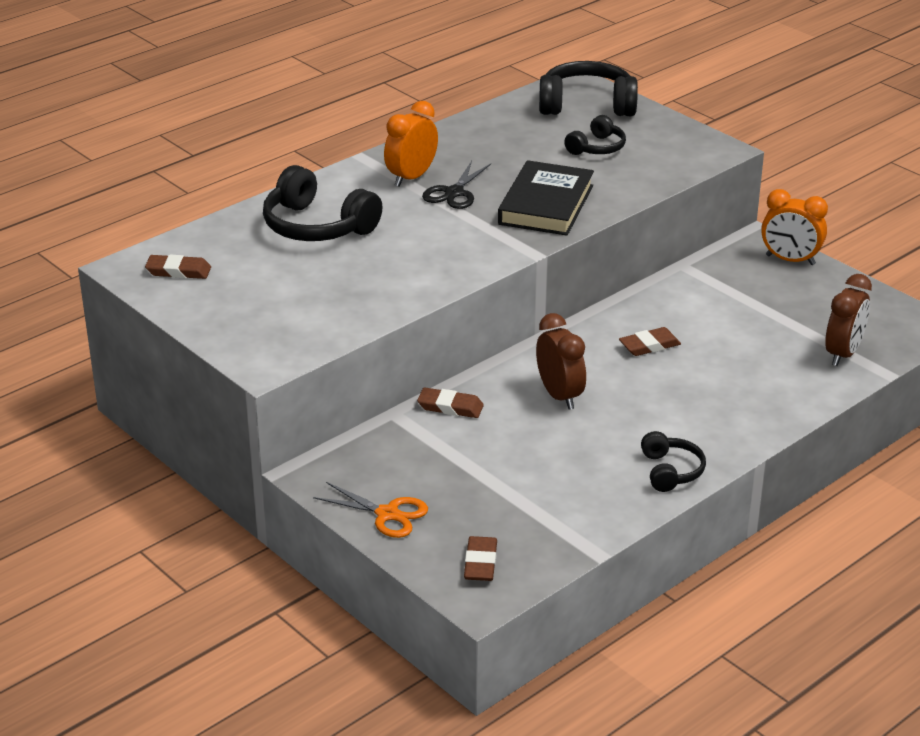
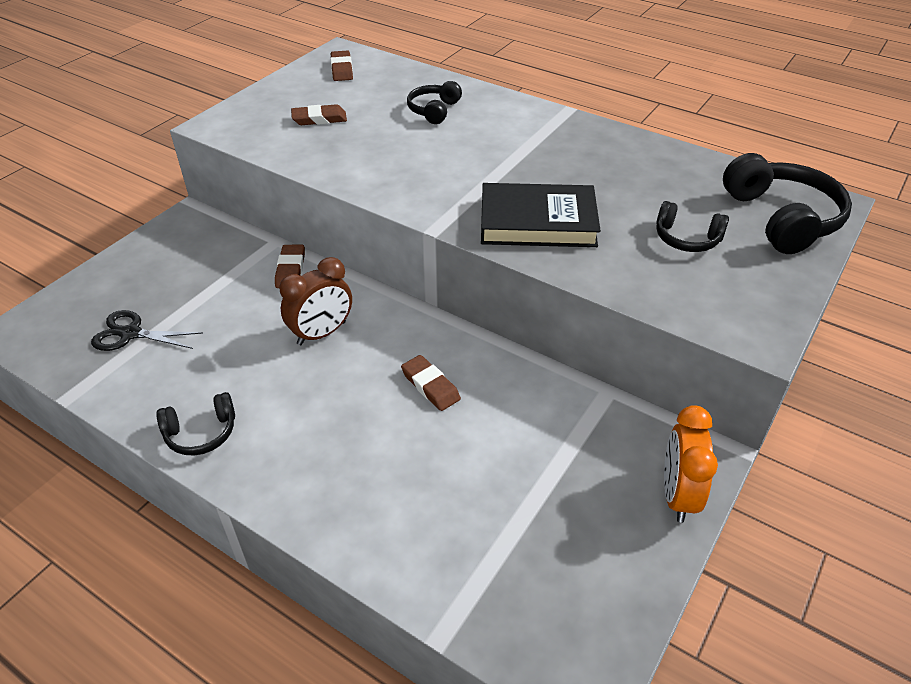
camera: 75 degrees right, 10 degrees up
black headphones [263,165,382,241] -> black headphones [407,81,462,124], size x0.56
orange scissors [313,482,428,538] -> none
orange clock [384,101,438,186] -> none
black scissors [422,161,491,209] -> black scissors moved to [91,310,203,351]
brown eraser [464,536,497,581] -> brown eraser moved to [291,104,347,125]
brown clock [825,274,872,366] -> none

